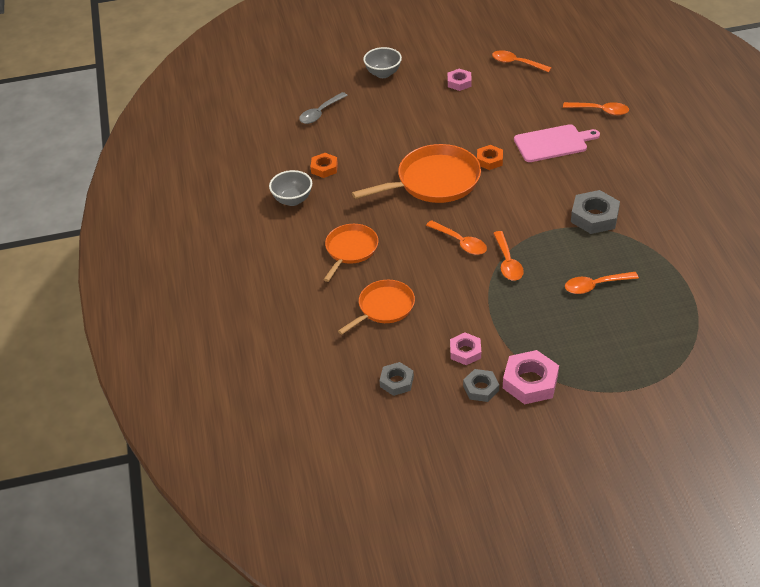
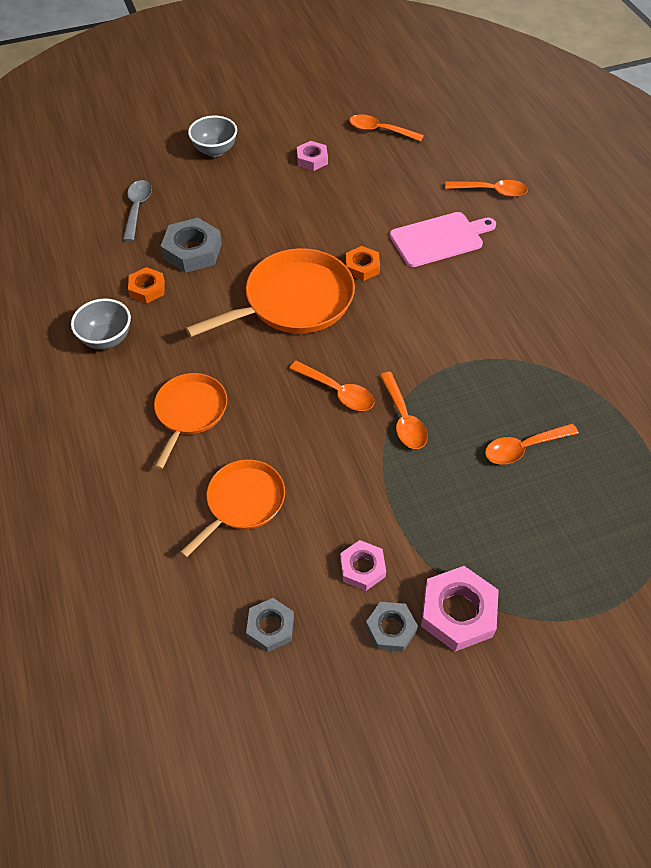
camera: 10 degrees left, 10 degrees up
grey spoon [299,92,348,124] -> grey spoon turned 150 degrees clockwise [123,180,152,241]
grey nut [571,190,620,234] -> grey nut moved to [161,218,222,273]

